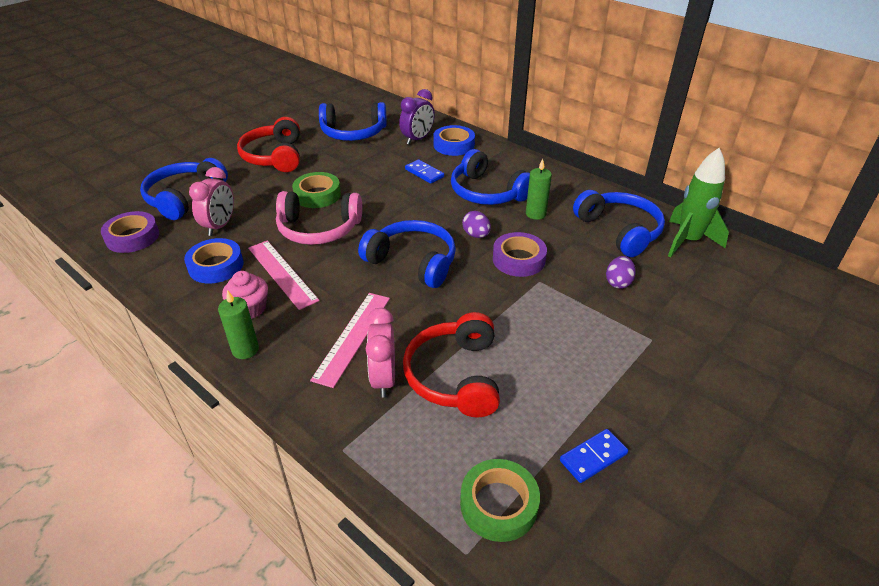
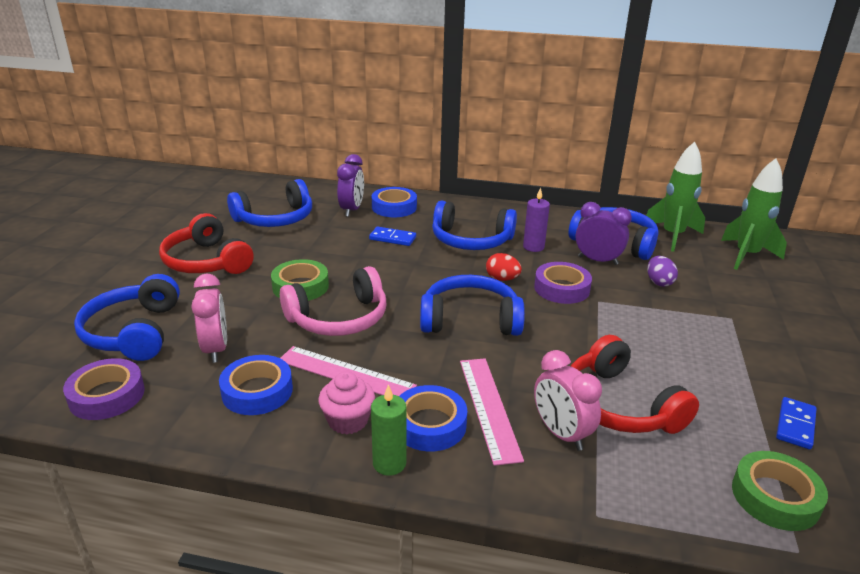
camera: 30 degrees left, 10 degrees down
purple egg [462,211,491,238] -> red egg [486,253,522,281]
green candle [526,159,552,220] -> purple candle [523,187,550,252]
none -> blue tape [399,385,467,451]
none -> purple clock [576,202,632,265]
none -> green rocket [721,158,787,270]

